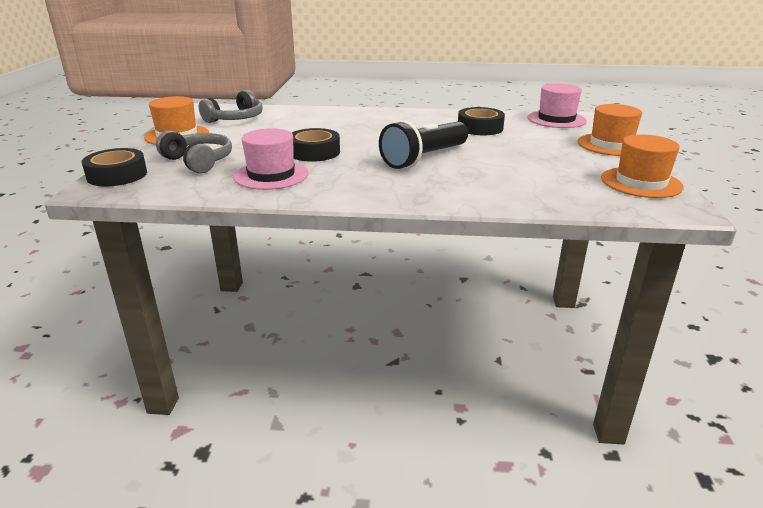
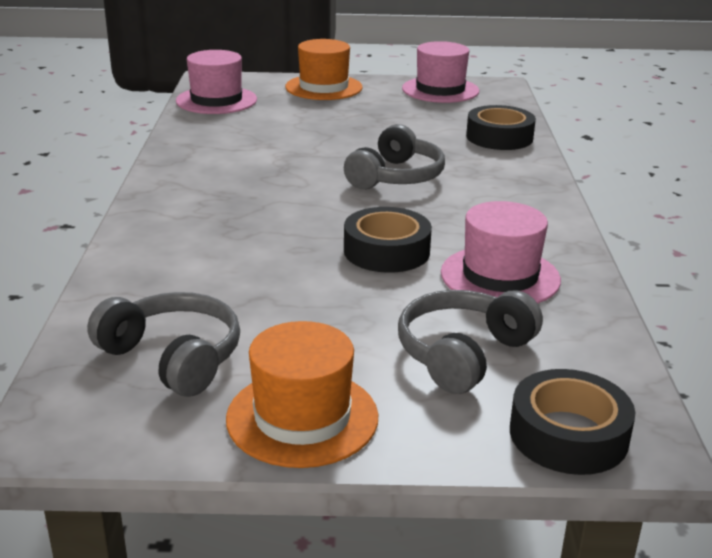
camera: 95 degrees left, 0 degrees up
black flashlight [379,120,468,169] -> grey headphones [344,124,445,189]
black tape [458,107,505,135] -> black tape moved to [466,105,536,150]
orange hat [601,134,684,198] -> pink hat [402,41,479,103]

